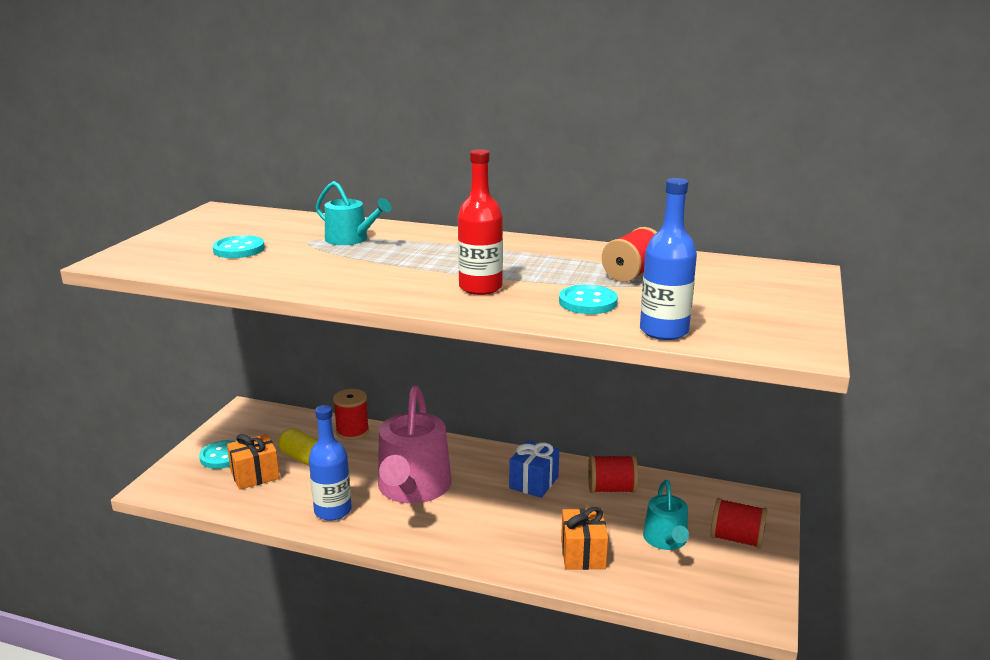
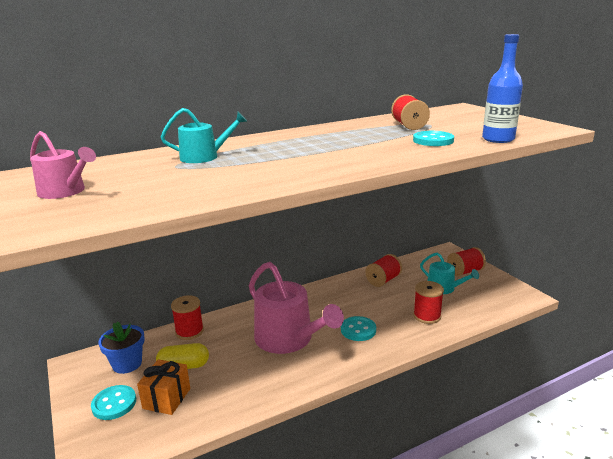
camera: 45 degrees left, 0 degrees up
turquoise button [212,235,265,258] -> turquoise button moved to [341,316,376,341]
blue bottle [309,405,352,521] -> none
red bottle [458,149,503,295] -> none
blue gift [509,440,559,498] -> none
orange gift [561,507,608,570] -> red spool [413,281,444,324]
none -> pink watering can [30,131,96,199]
none -> blue flower pot [98,322,145,374]

